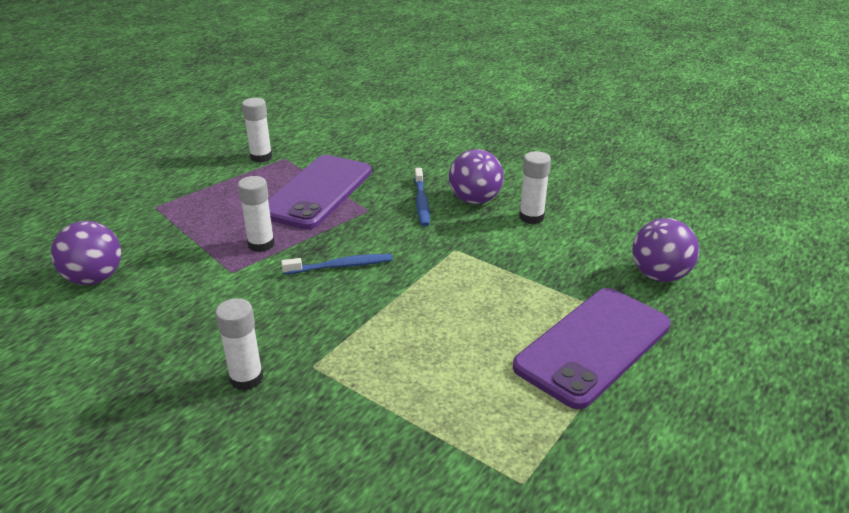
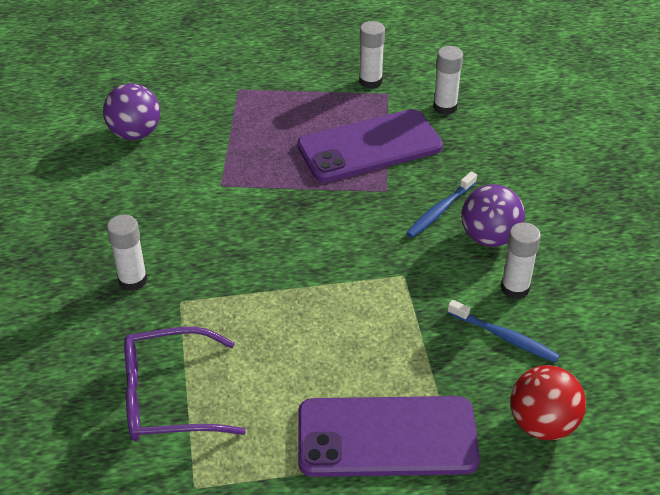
camera: 45 degrees right, 10 degrees up
white glue stick [238,176,275,252] -> white glue stick moved to [433,46,463,115]
blue toothbrush [281,254,393,275] -> blue toothbrush moved to [447,300,560,363]
purple ball [632,218,699,282] -> red ball [511,365,586,440]
none -> purple glasses [124,327,246,441]

